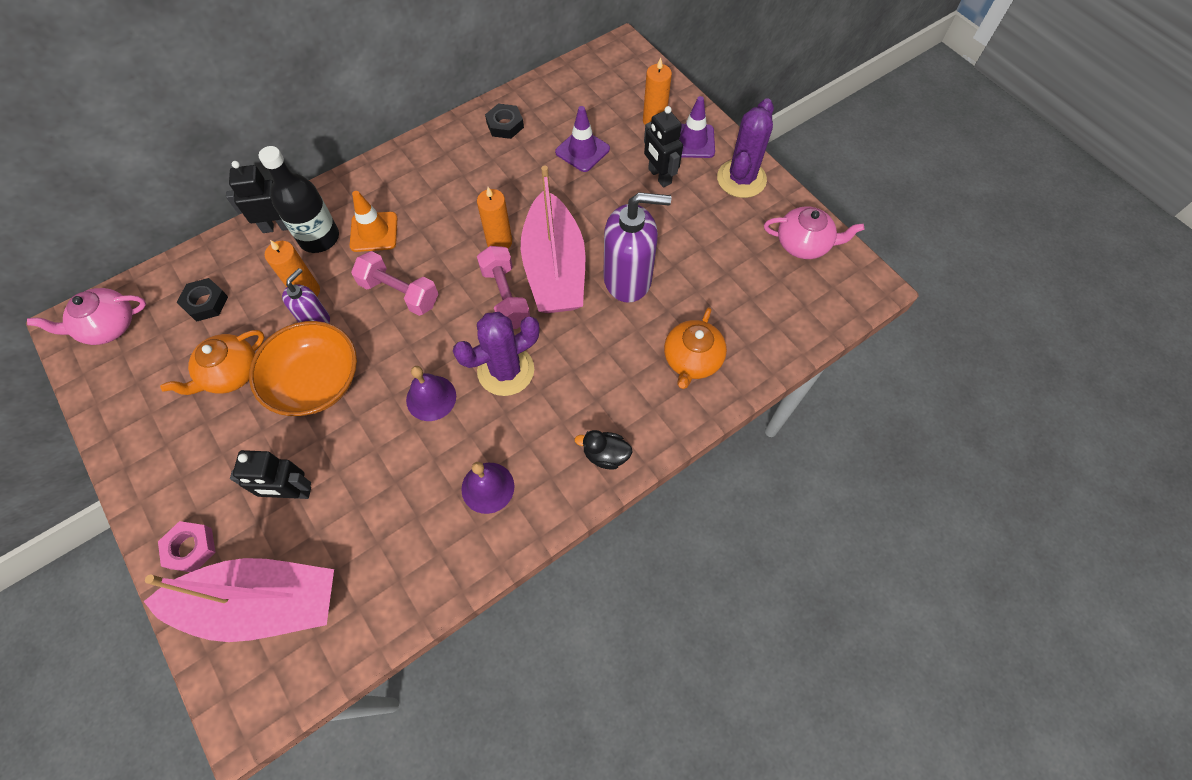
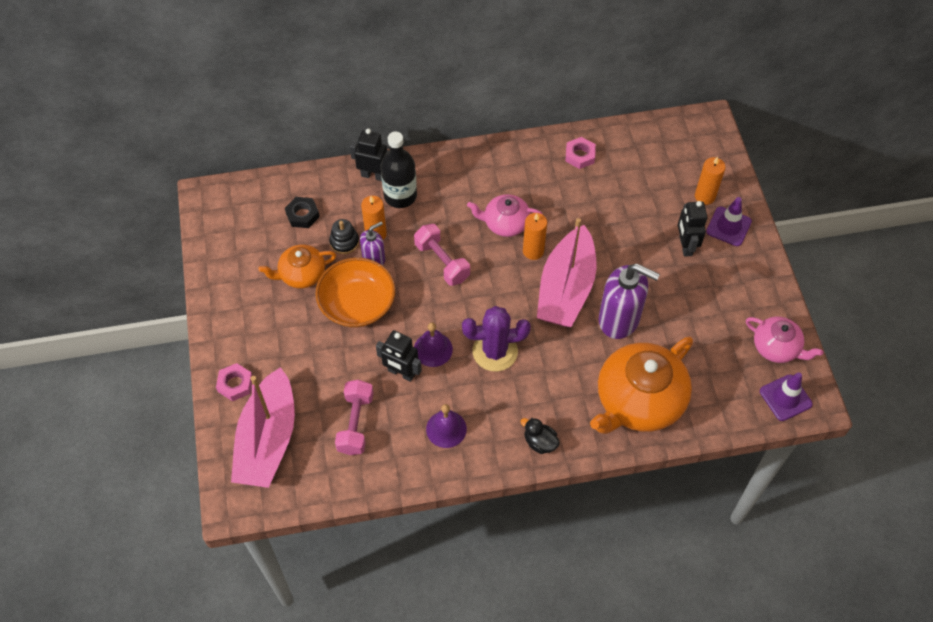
camera: 25 degrees right, 5 degrees down
pink teapot [27,288,146,345] -> pink teapot moved to [467,194,543,237]
pink boat [143,558,334,642] -> pink boat turned 75 degrees clockwise [231,367,295,488]
black robot [230,450,311,499] -> black robot moved to [376,330,422,382]
orange traffic cone [350,191,397,252] -> none
pink dumbbell [477,246,530,329] -> pink dumbbell moved to [335,380,373,455]
black nut [485,104,524,139] -> pink nut [565,137,596,169]
purple traffic cone [555,106,610,172] -> purple traffic cone moved to [760,372,813,421]
orange teapot [664,307,727,389] -> orange teapot [590,337,693,434], size x1.83
purple cactus [717,98,774,198] -> none
none -> black stacking toy [329,219,359,254]

